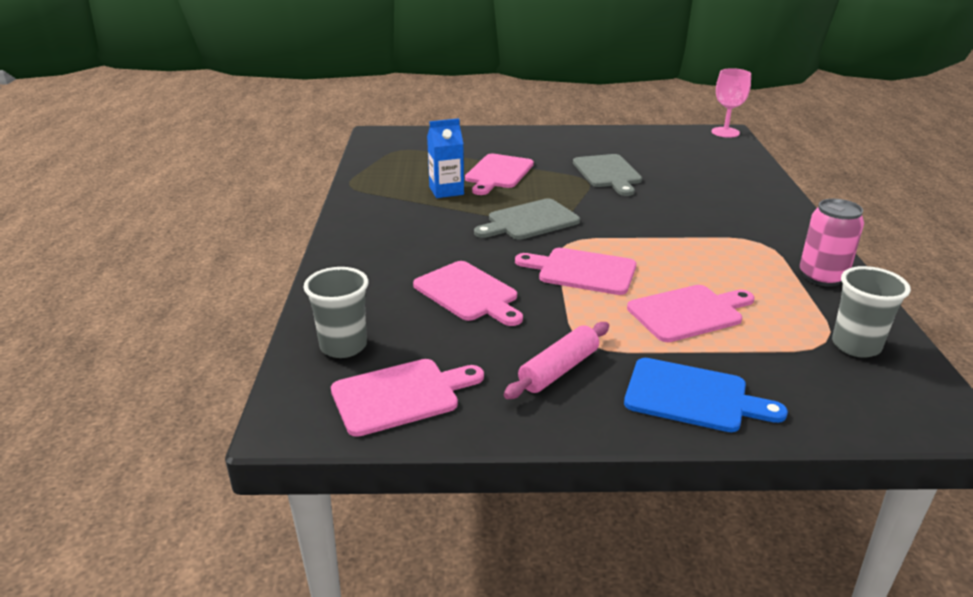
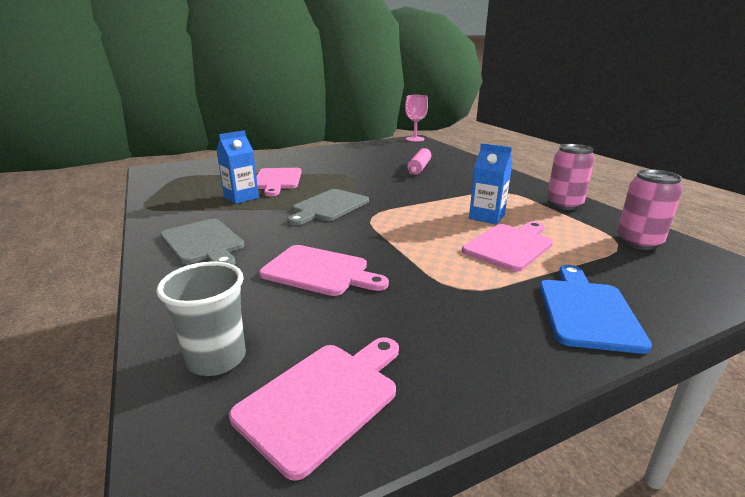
camera: 25 degrees left, 5 degrees down
pink rolling pin [504,322,609,399] -> pink rolling pin moved to [407,148,431,175]
pink cutting board [515,248,636,295] -> none
grey cutting board [573,154,642,196] -> grey cutting board moved to [160,219,244,265]
blue cutting board [624,358,788,432] -> blue cutting board turned 75 degrees counterclockwise [539,265,652,354]
grey cup [832,266,911,358] -> pink can [617,169,683,250]
none -> blue carton [469,143,512,225]

